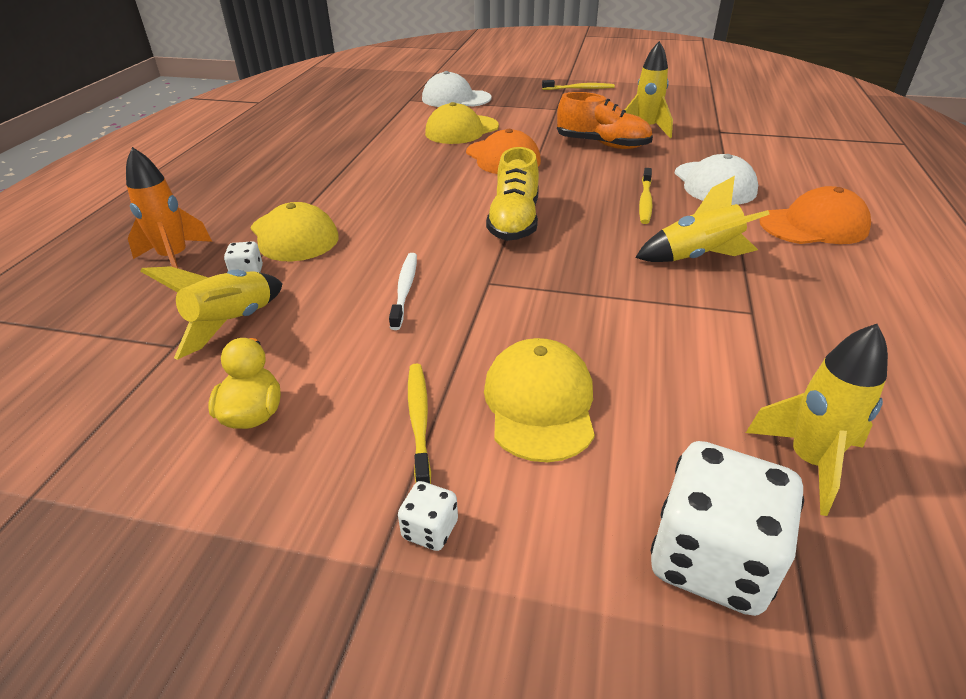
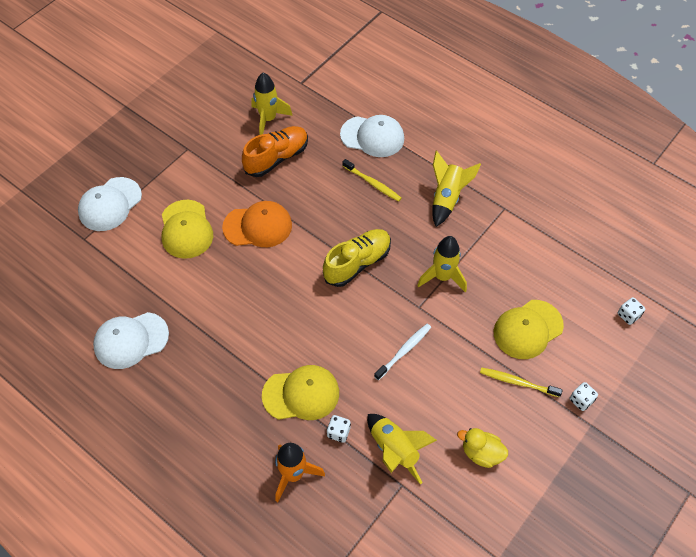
camera: 65 degrees left, 20 degrees up
white toothbrush [389,253,417,330] -> white toothbrush turned 105 degrees clockwise [374,324,431,380]
yellow cap [484,338,595,462] -> yellow cap turned 60 degrees counterclockwise [494,300,564,359]
yellow shoe [486,147,539,241] -> yellow shoe turned 75 degrees counterclockwise [323,229,391,287]
yellow toothbrush [542,80,615,90] -> none
white dice [651,441,804,616] -> white dice [618,297,645,325], size x0.44
yellow rocket [746,324,888,516] -> yellow rocket moved to [417,236,467,292]
orange cap [760,186,871,244] -> none
none -> white cap [93,312,169,369]

